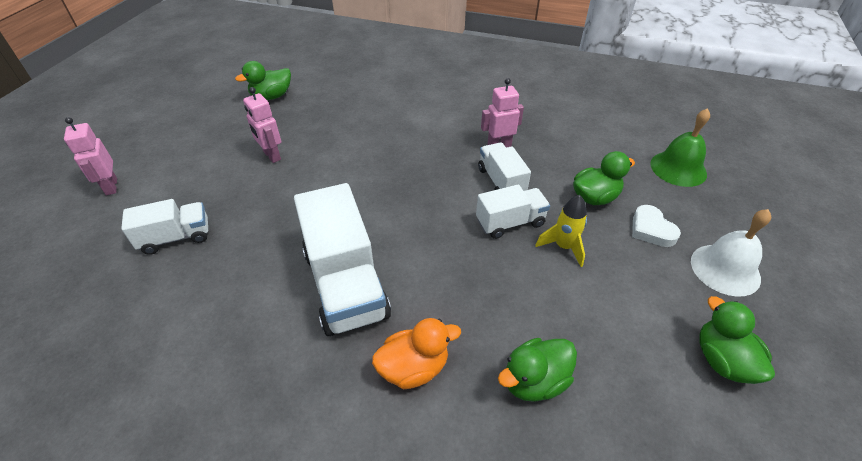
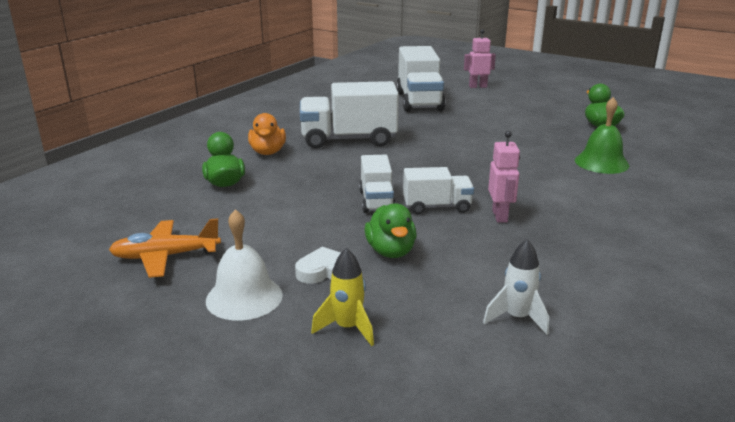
camera: 105 degrees right, 20 degrees down
white truck [121,199,208,255] -> white truck [396,46,446,112], size x1.77
pink robot [243,87,281,163] -> none
yellow rocket [535,195,587,267] -> yellow rocket moved to [311,248,374,346]
green bell [650,108,710,187] -> green bell moved to [575,97,629,174]
green duck [699,296,775,384] -> orange plane [109,218,221,278]
none -> white rocket [483,239,549,335]

